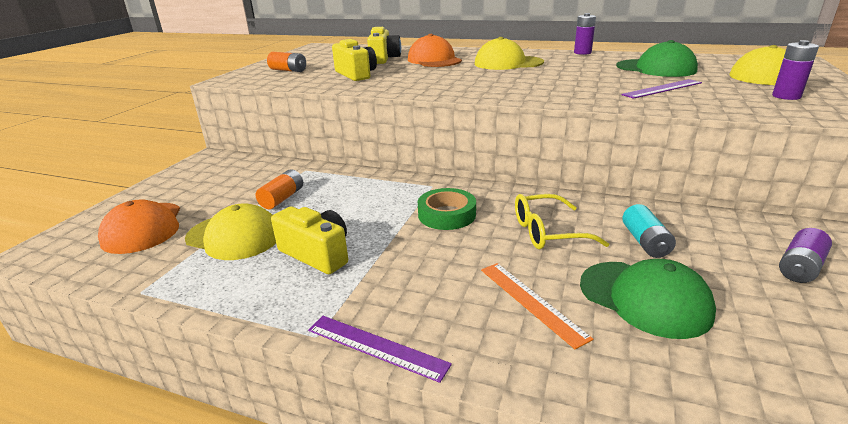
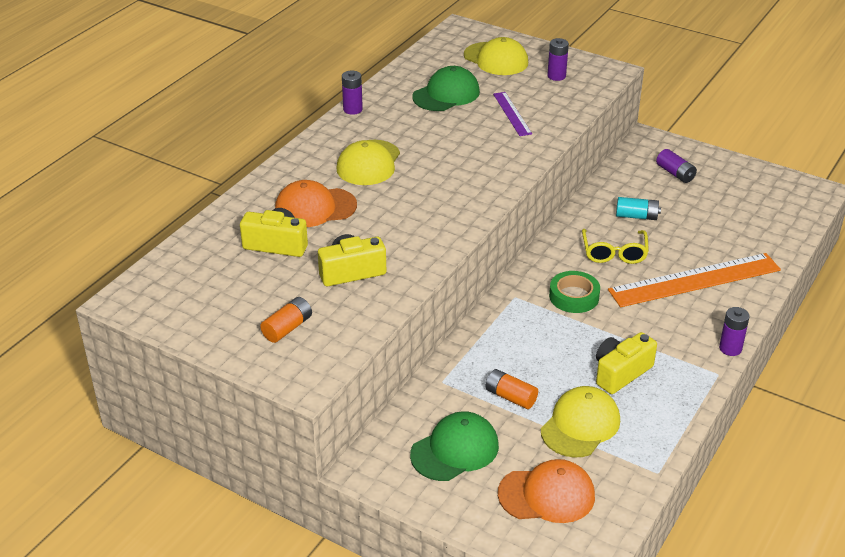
camera: 80 degrees left, 10 degrees up
purple ruler [308,316,452,383] -> purple battery [719,307,750,356]
orange ruler [481,263,593,350] -> orange ruler [608,253,781,307], size x1.99
green cap [580,259,716,339] -> green cap moved to [410,411,499,481]

